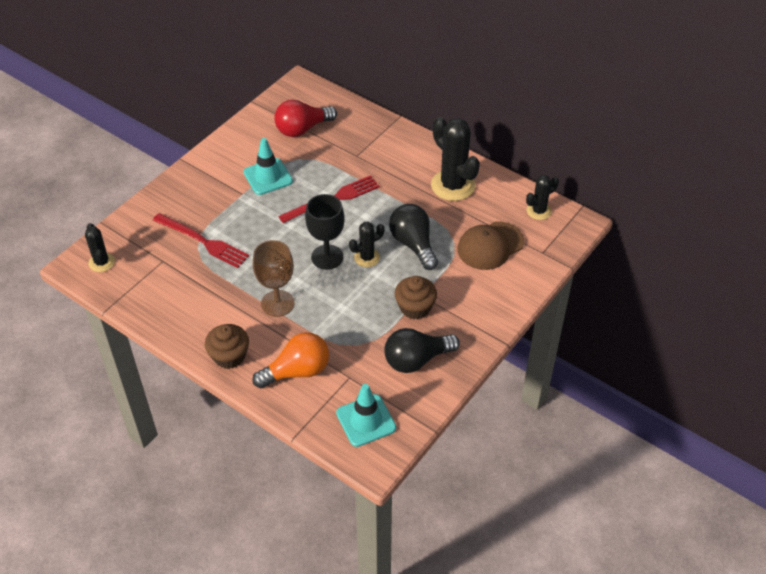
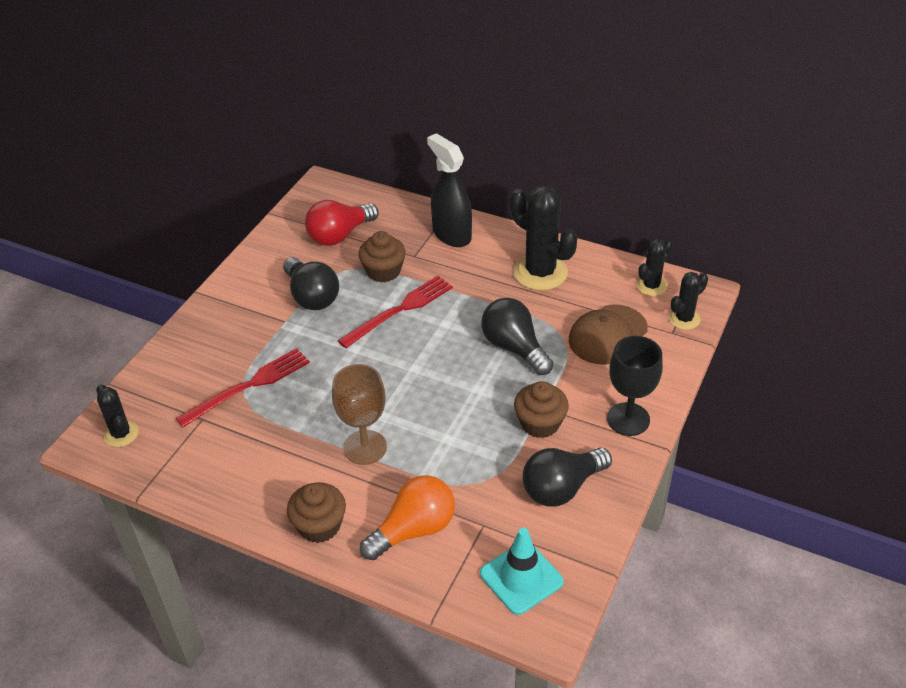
camera: 10 degrees left, 5 degrees down
red fork [153,213,249,268] -> red fork turned 60 degrees counterclockwise [176,348,310,427]
turquoise traffic cone [243,138,293,195] -> black light bulb [283,257,339,310]
black goblet [305,194,345,269] -> black goblet moved to [607,336,663,436]
black cactus [349,222,385,267] -> black cactus moved to [669,272,708,330]
none -> brown cupcake [359,231,406,282]
none -> black spray bottle [427,133,472,247]

